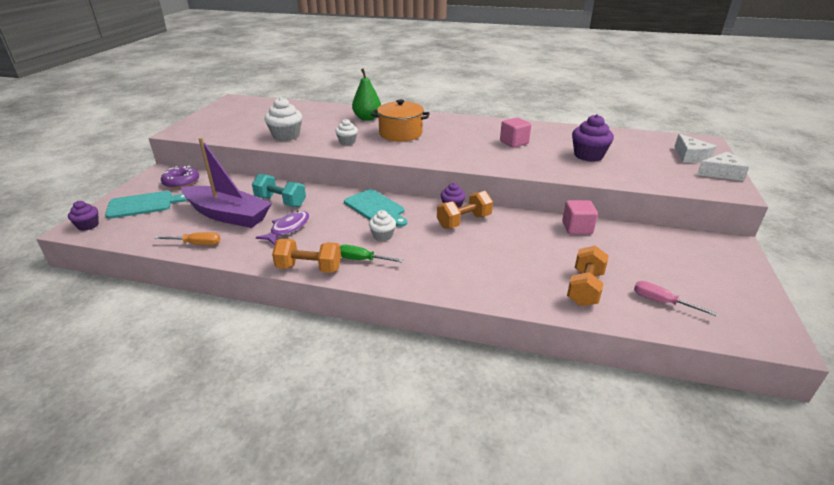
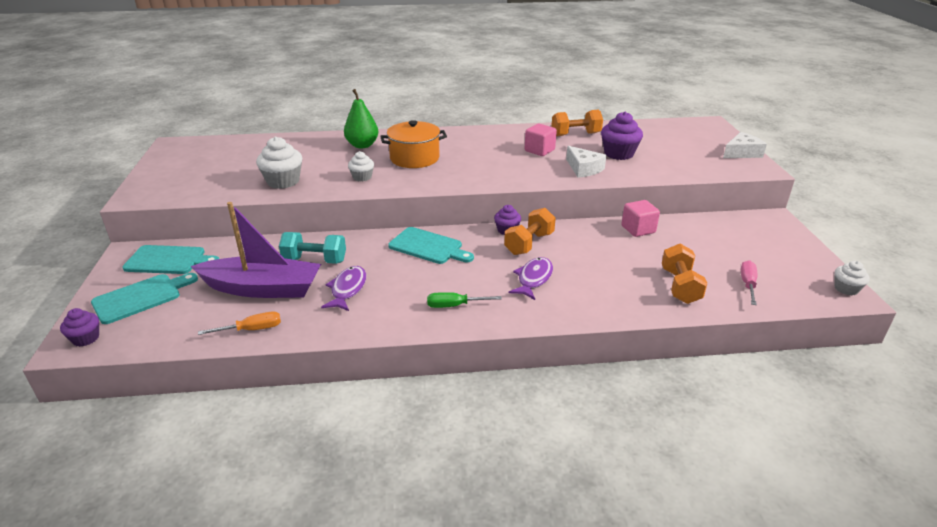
camera: 20 degrees left, 0 degrees up
purple donut [161,166,199,189] -> turquoise cutting board [122,245,219,274]
orange dumbbell [272,239,341,273] -> orange dumbbell moved to [551,110,603,136]
white cupcake [369,210,396,241] -> white cupcake moved to [834,261,870,295]
pink screwdriver [634,281,717,316] -> pink screwdriver turned 90 degrees clockwise [741,260,757,305]
white cheese [675,134,717,163] -> white cheese moved to [566,146,607,178]
none -> purple fish [509,257,553,300]

